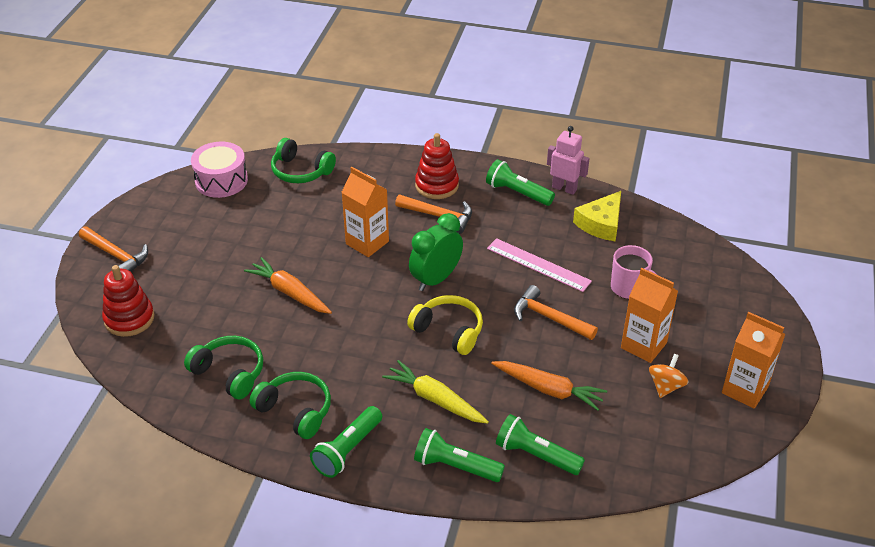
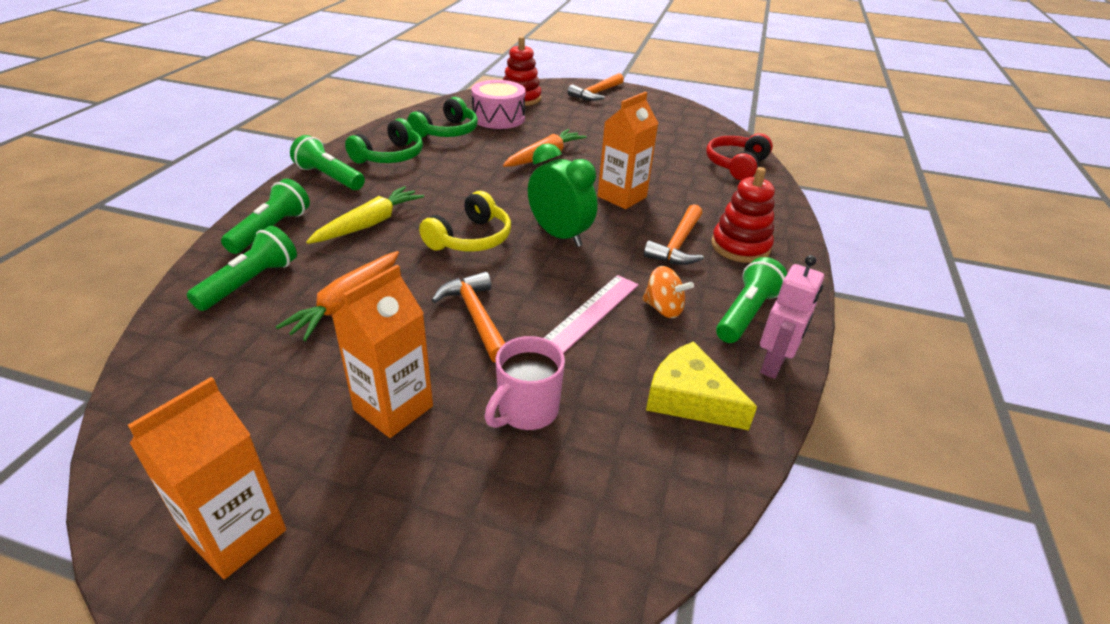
camera: 90 degrees right, 5 degrees down
pink drum [191,142,248,198] -> pink drum moved to [472,80,525,129]
green headphones [271,138,336,183] -> red headphones [706,133,773,180]
orange hammer [514,285,598,340] -> orange hammer turned 60 degrees counterclockwise [432,272,505,363]
orange spinning top [649,354,689,398] -> orange spinning top moved to [642,266,694,318]

